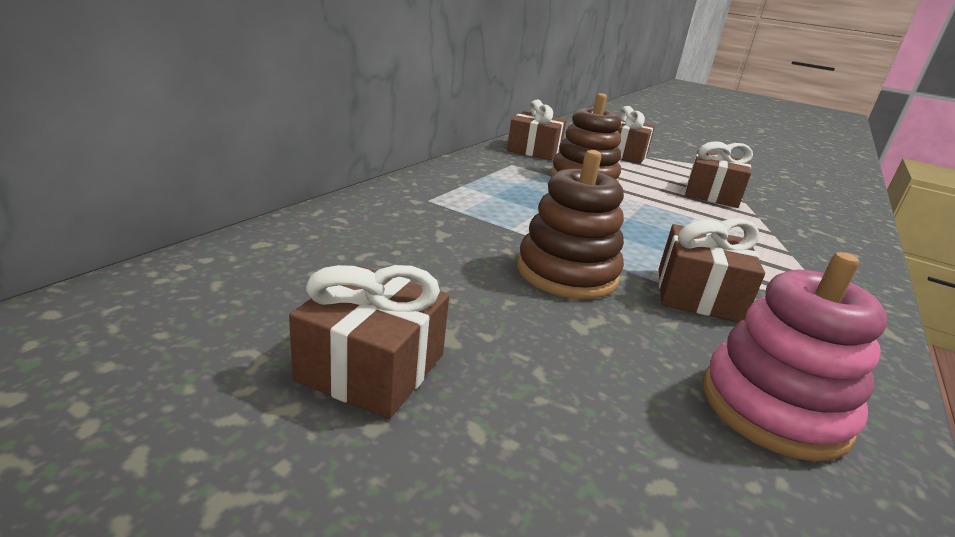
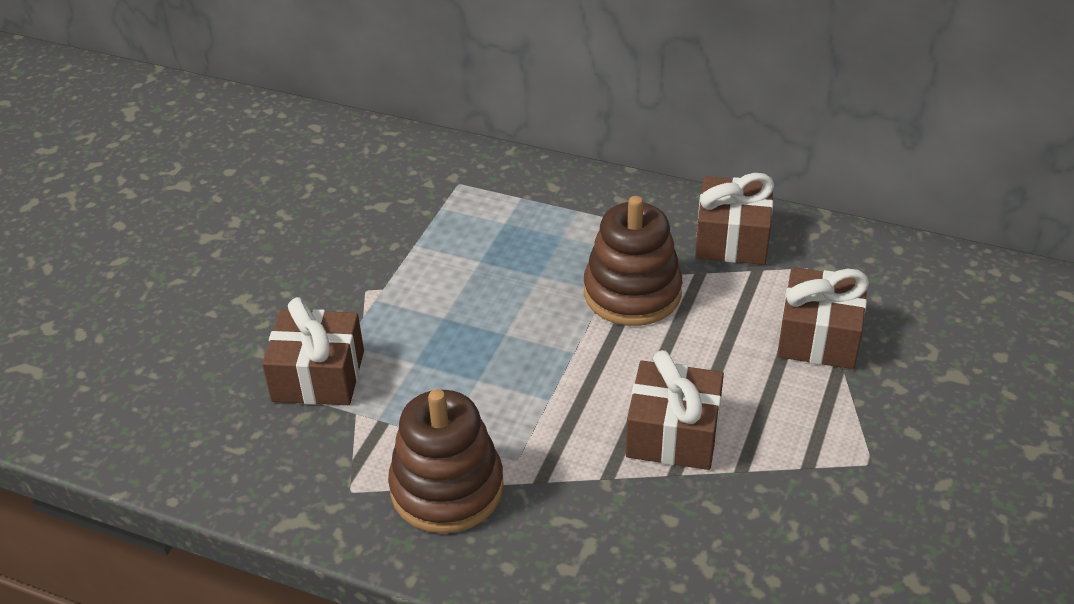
camera: 85 degrees right, 15 degrees up
brown gift [289,265,449,419] -> none
brown stacking toy [517,150,624,299] -> brown stacking toy moved to [388,389,504,534]
pink stacking toy [703,252,887,461] -> none

